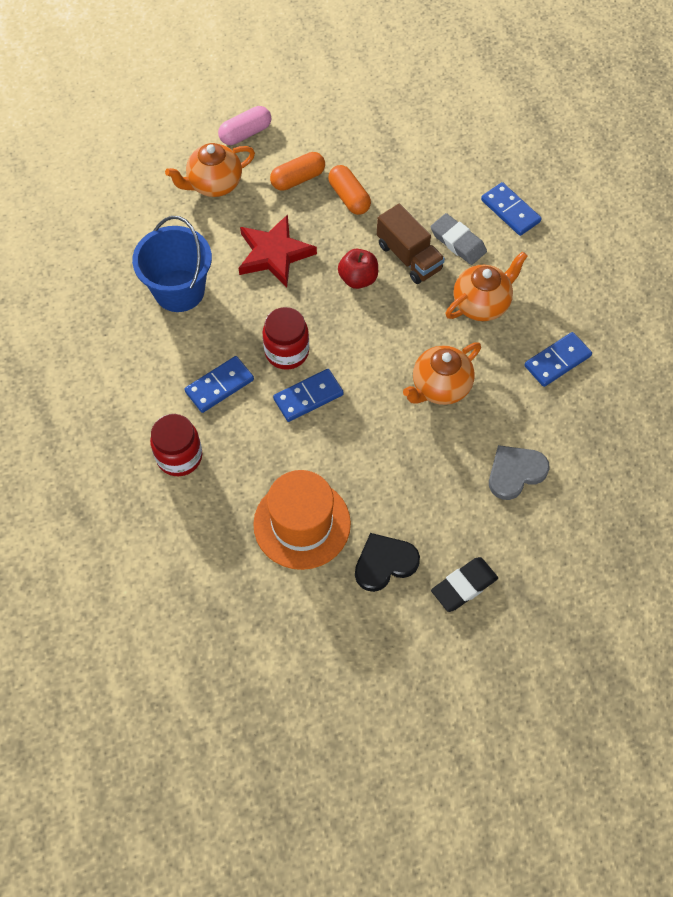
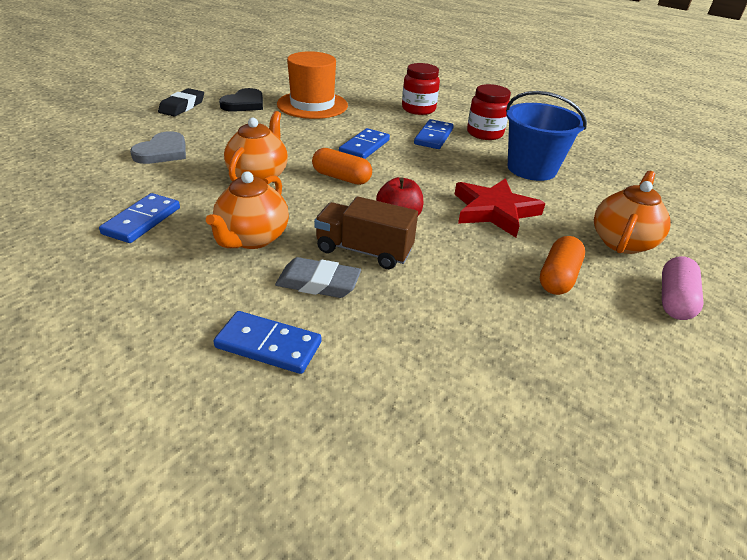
camera: 145 degrees right, 25 degrees down
red jar [263,307,309,370] -> red jar moved to [467,84,511,140]
orange capsule [328,165,371,215] -> orange capsule moved to [312,148,372,185]

